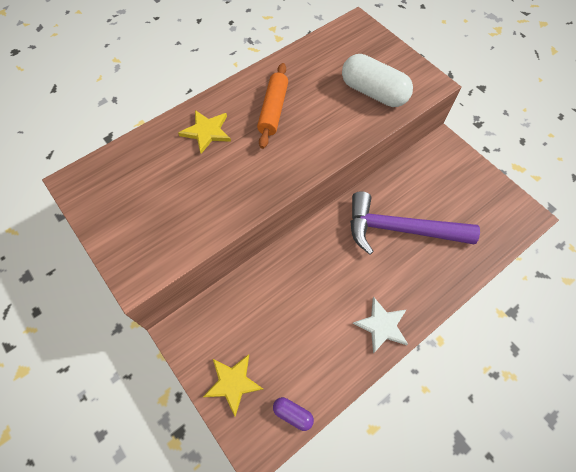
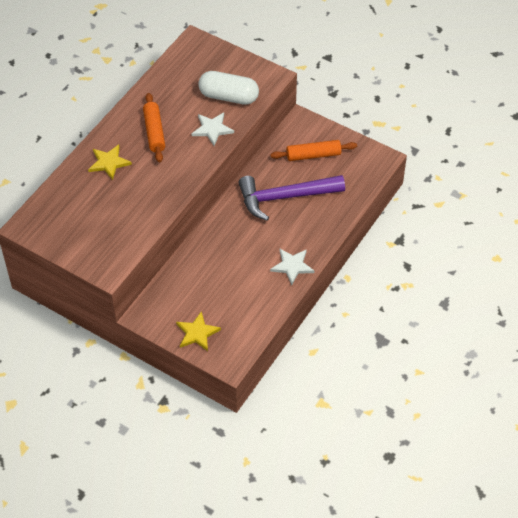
camera: 20 degrees left, 10 degrees down
purple capsule [273,397,314,431] -> none
none -> white star [192,113,234,146]
none -> orange rolling pin [271,140,357,161]

